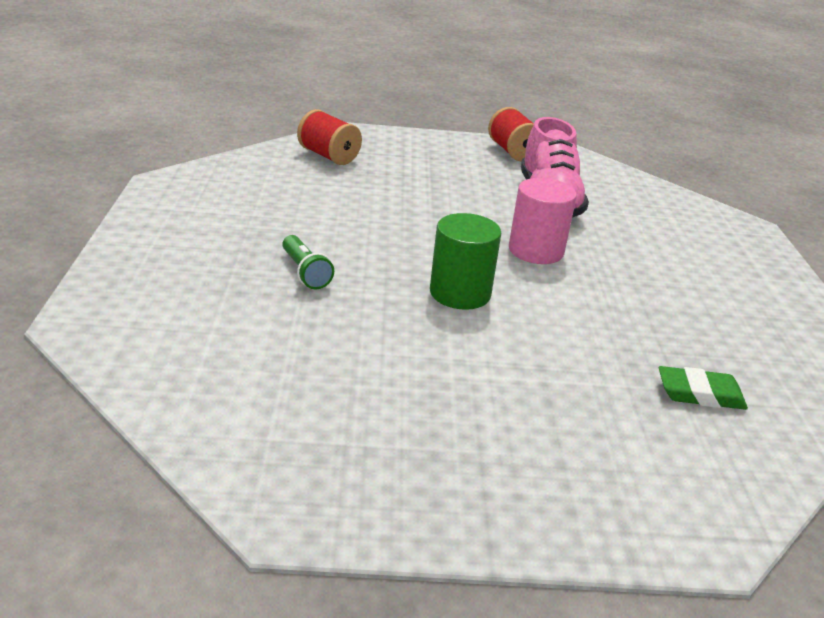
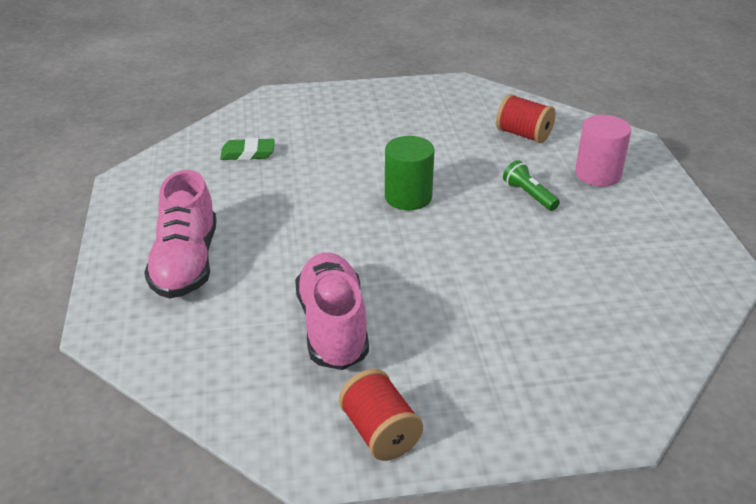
camera: 175 degrees right, 5 degrees up
red spool [297,109,362,165] -> red spool moved to [496,94,555,143]
pink cylinder [509,178,577,264] -> pink cylinder moved to [575,115,631,186]
none -> pink shoe [144,170,216,298]

